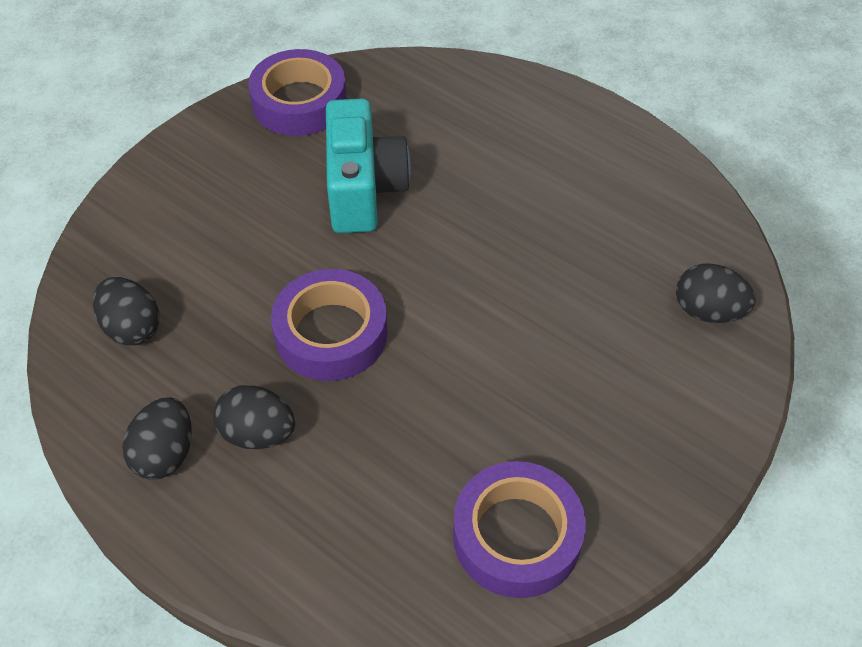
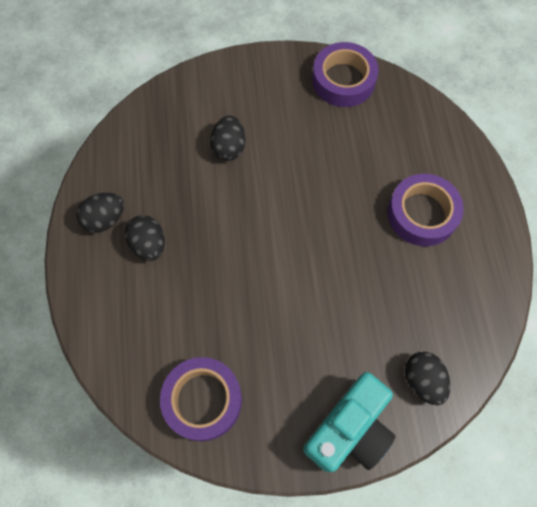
camera: 45 degrees right, 15 degrees up
black egg [93,277,160,345] -> black egg moved to [210,116,246,161]
purple tape [271,269,388,381] -> purple tape moved to [388,174,464,246]
turquoise camera [326,99,411,233] -> turquoise camera moved to [303,372,395,472]

